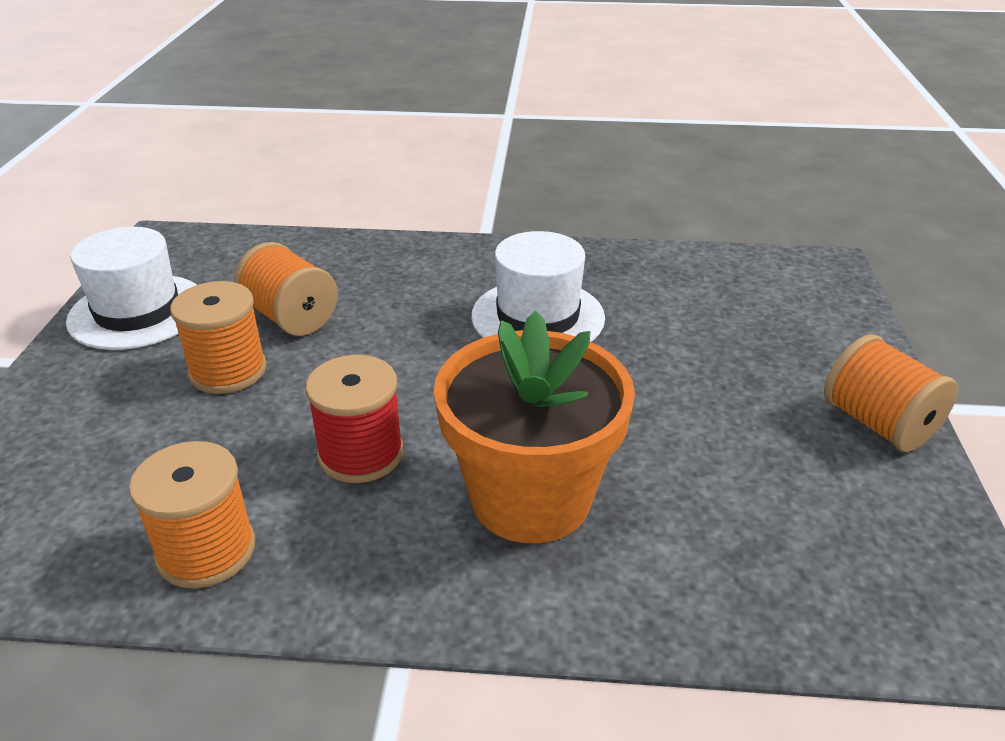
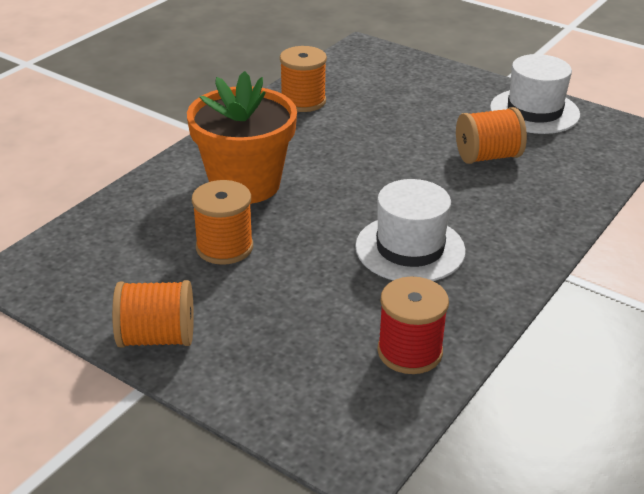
camera: 120 degrees right, 0 degrees up
orange spool [170,281,267,394] -> orange spool moved to [192,180,253,265]
red spool [305,355,404,483] -> red spool moved to [377,277,449,374]

